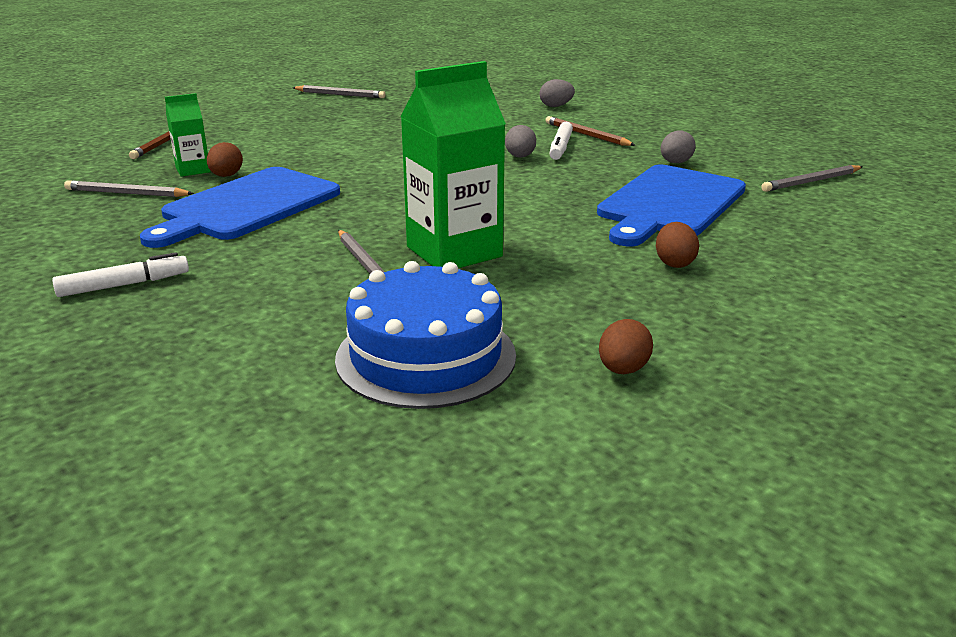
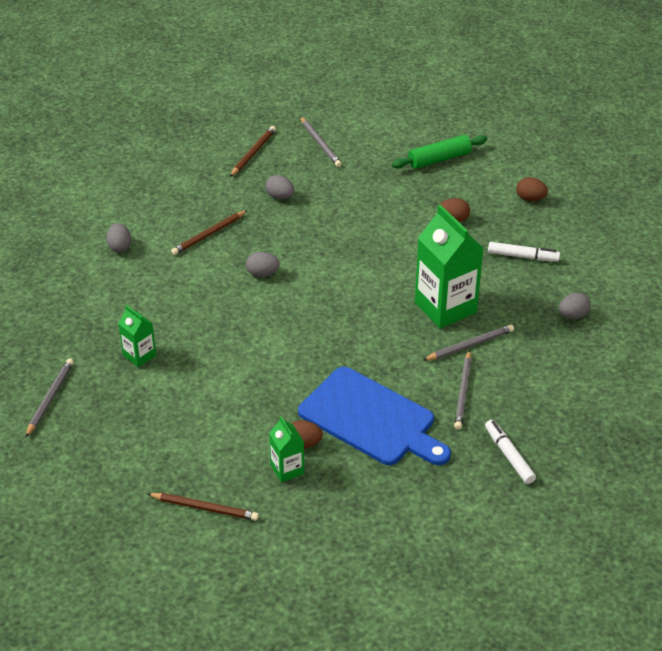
camera: 90 degrees left, 15 degrees up
grey pencil [64,180,194,197] -> grey pencil moved to [454,350,472,430]
blue cake [335,261,516,409] -> grey egg [559,293,591,319]
white marker [550,121,573,160] -> white marker moved to [488,242,560,262]
blue cutting board [597,165,746,246] -> none
brown egg [599,319,653,374] -> brown egg moved to [516,177,548,201]
none -> green carton [118,305,156,367]
none -> brown pencil [230,126,276,177]
none -> green rolling pin [392,135,487,169]

